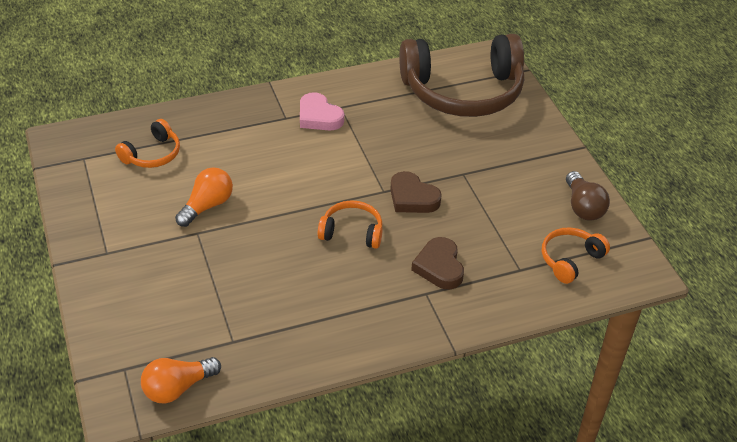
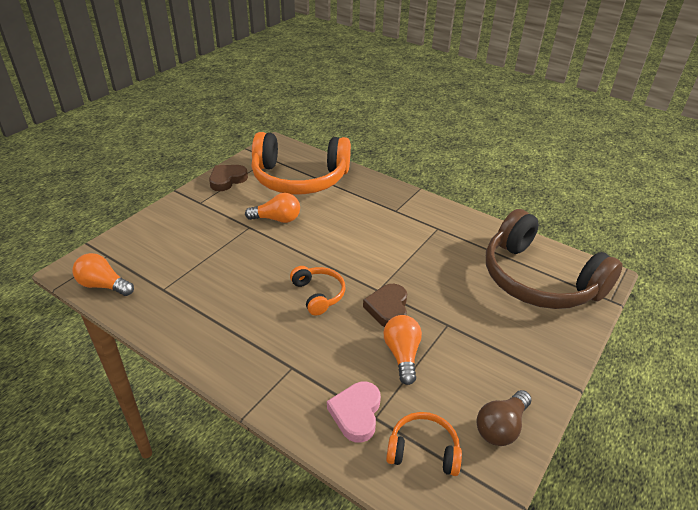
camera: 55 degrees right, 5 degrees down
orange headphones [115,119,180,168] -> orange headphones [251,132,351,194], size x2.23
pink heart [300,92,344,131] -> pink heart moved to [327,382,381,443]
brown heart [411,237,464,289] -> brown heart moved to [209,165,248,191]
none -> orange light bulb [384,315,422,385]

